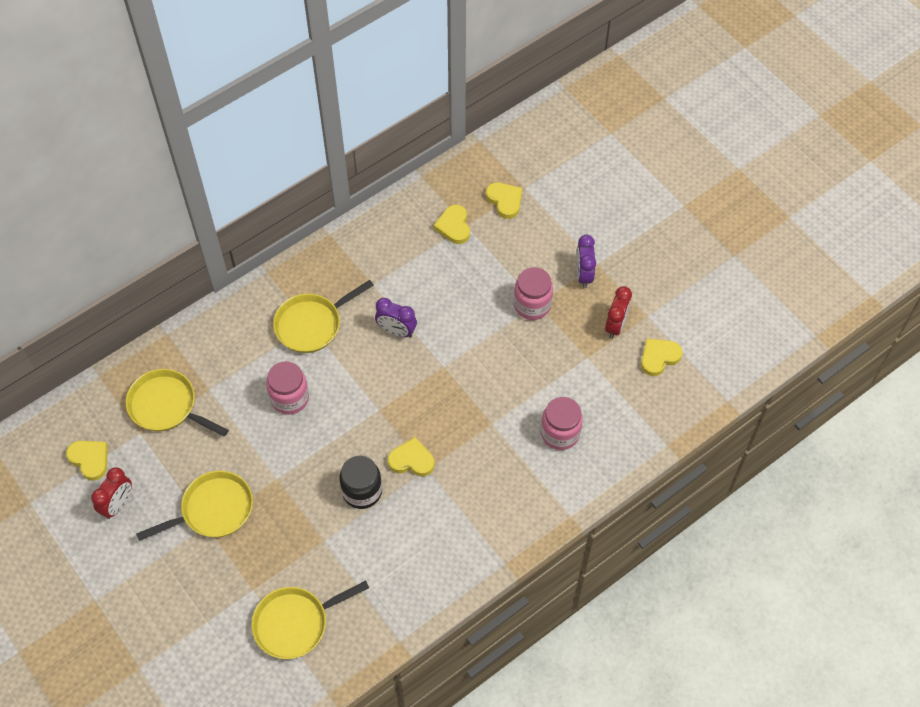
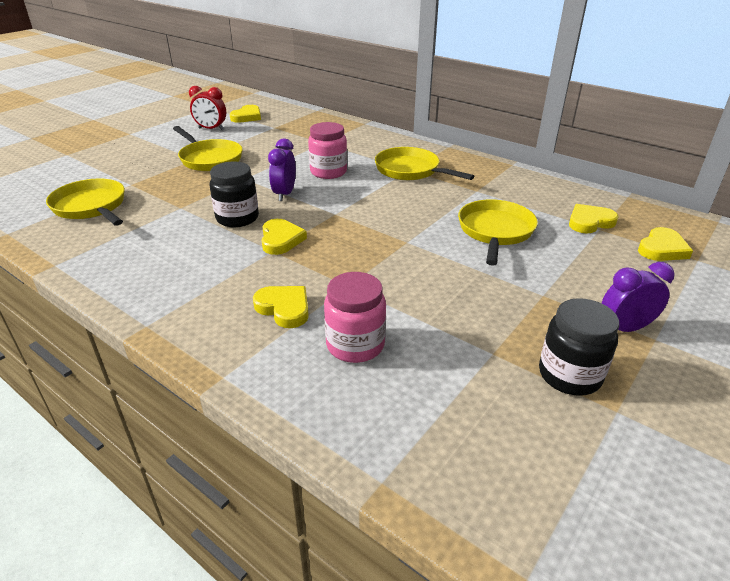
camera: 75 degrees right, 25 degrees down
yellow pan [126,369,229,437] -> yellow pan moved to [458,199,538,266]
purple clock [375,298,417,338] -> purple clock moved to [268,139,296,201]
pink jar [514,267,553,320] -> none
red clock [605,286,632,339] -> black jar [539,298,619,396]
yellow heart [641,339,682,376] -> yellow heart moved to [253,286,309,328]

